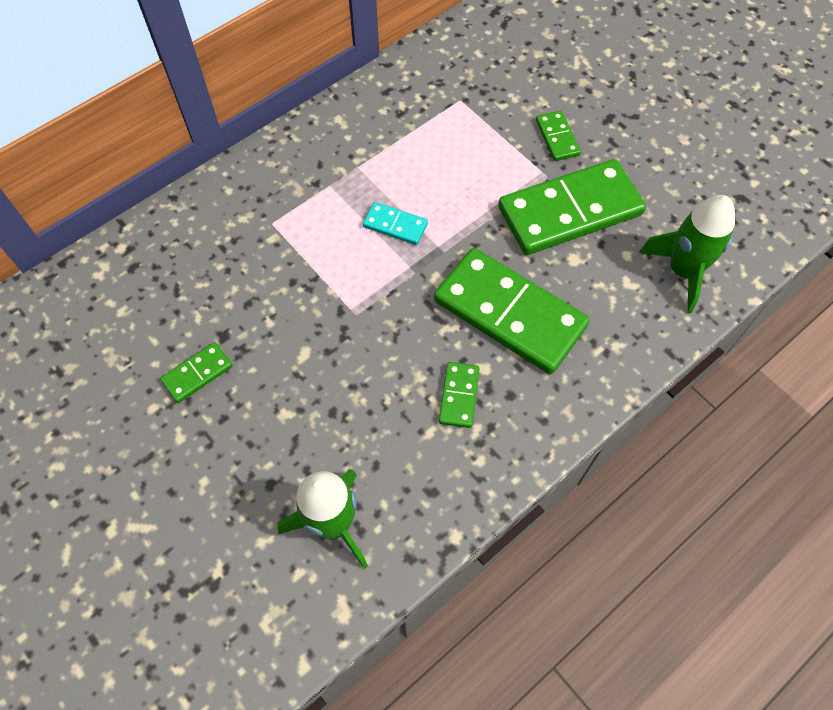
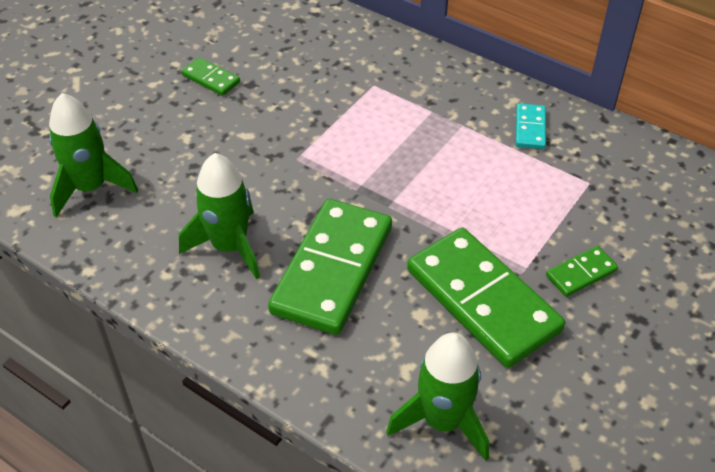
camera: 75 degrees right, 15 degrees down
turquoise domino [363,202,428,245] -> turquoise domino moved to [516,104,546,149]
green domino [439,362,479,428] -> green rocket [179,153,260,279]

